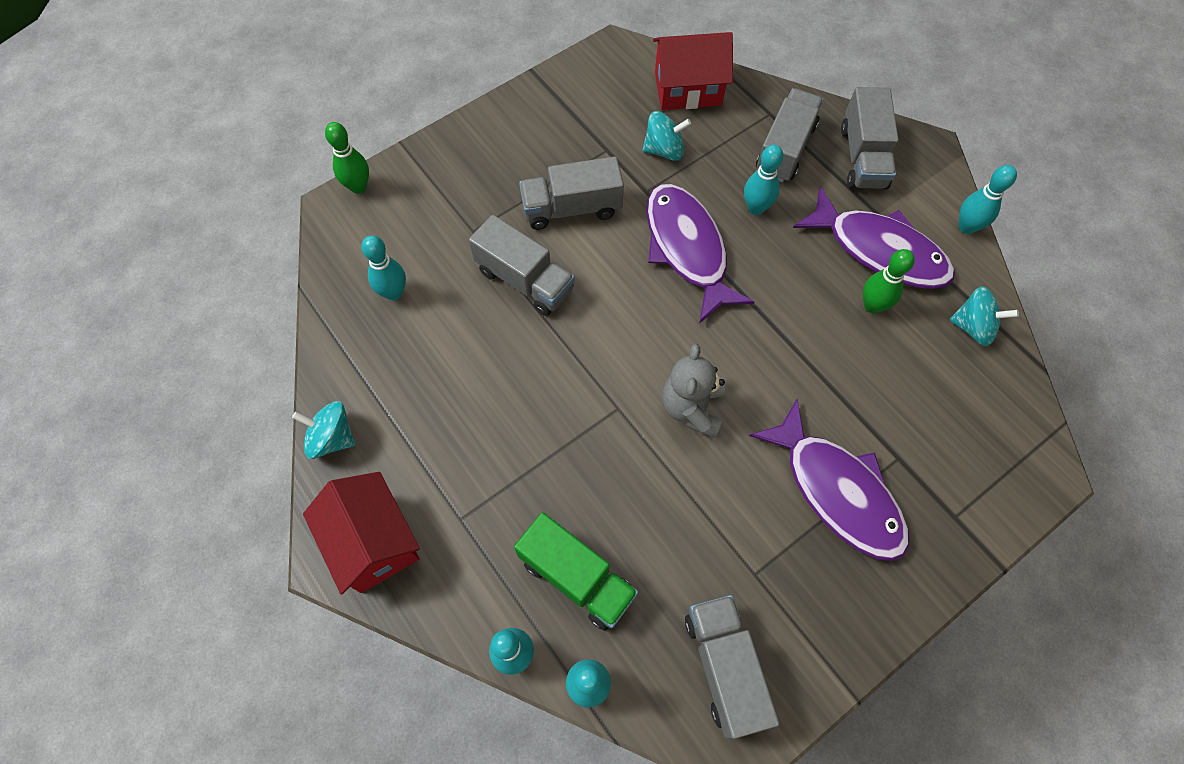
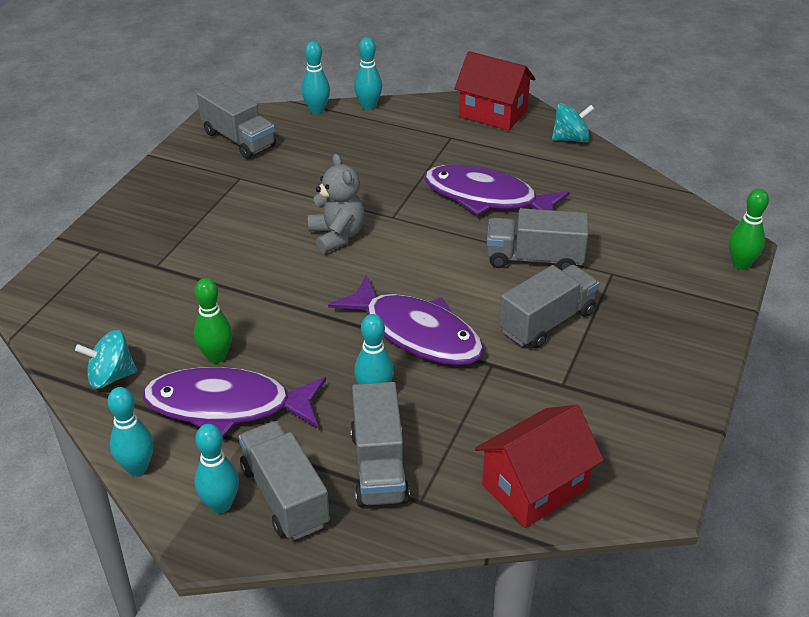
camera: 150 degrees right, 25 degrees down
turquoise bowling pin [361,235,406,301] -> turquoise bowling pin moved to [195,424,239,513]
green truck [514,512,638,631] -> none
turquoise spinning top [642,111,691,161] -> none
purple fish [749,399,909,561] -> purple fish moved to [424,164,570,216]

